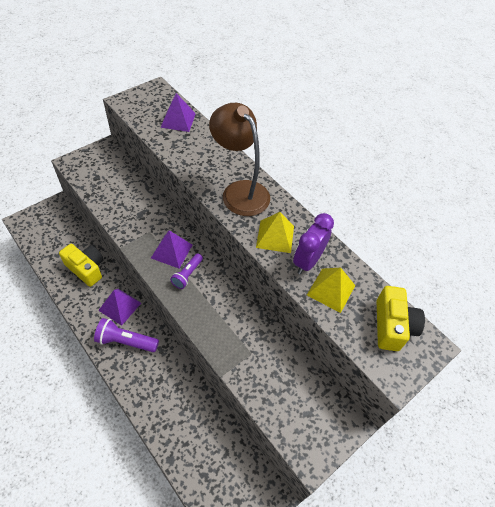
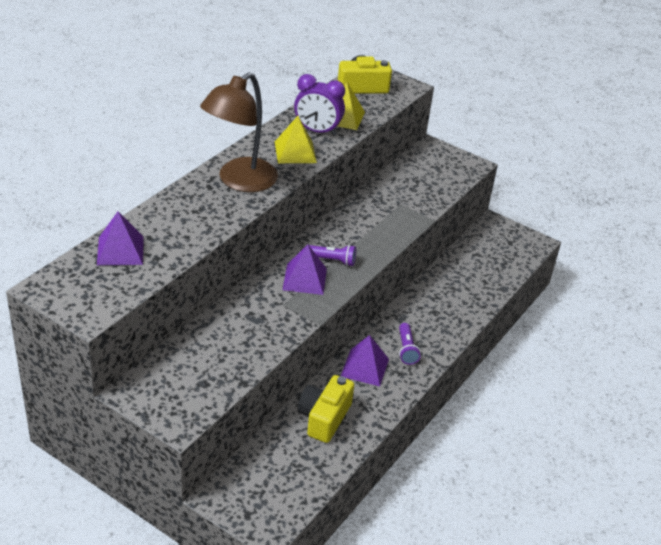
camera: 105 degrees left, 15 degrees down
purple flashlight [94,318,159,352] -> purple flashlight [399,323,421,365], size x0.66

